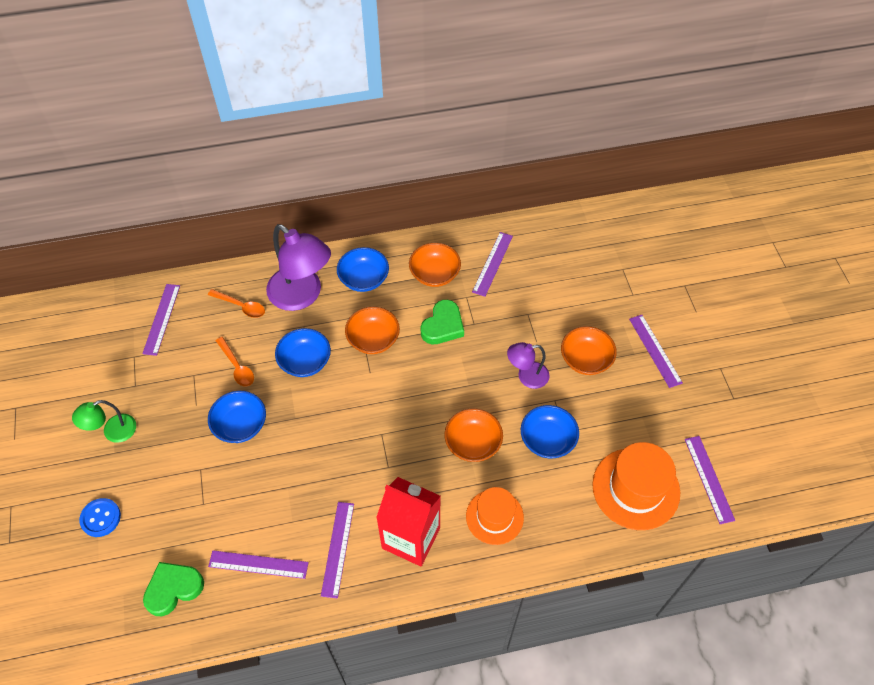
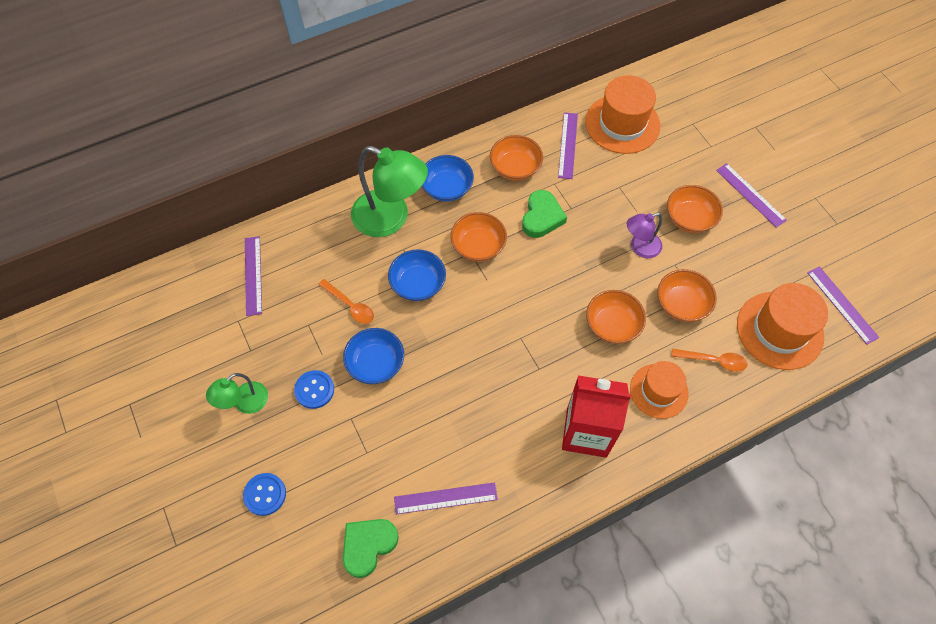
camera: 15 degrees left, 5 degrees up
orange spoon [208,289,265,318] -> orange spoon moved to [672,348,748,372]
purple lamp [266,224,331,311] -> green lamp [351,146,428,237]
purple ruler [321,502,354,598] -> none
blue bowl [521,405,579,458] -> orange bowl [657,269,717,322]
none -> blue button [294,370,334,409]
none -> orange hat [585,75,660,154]

